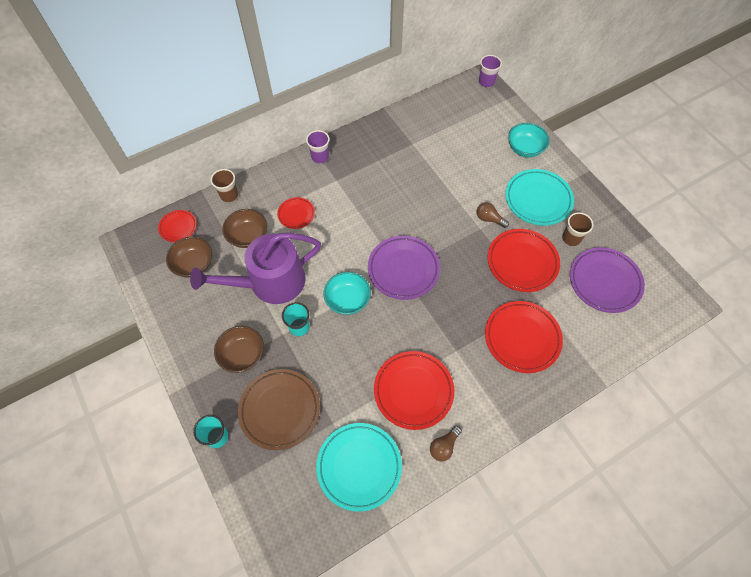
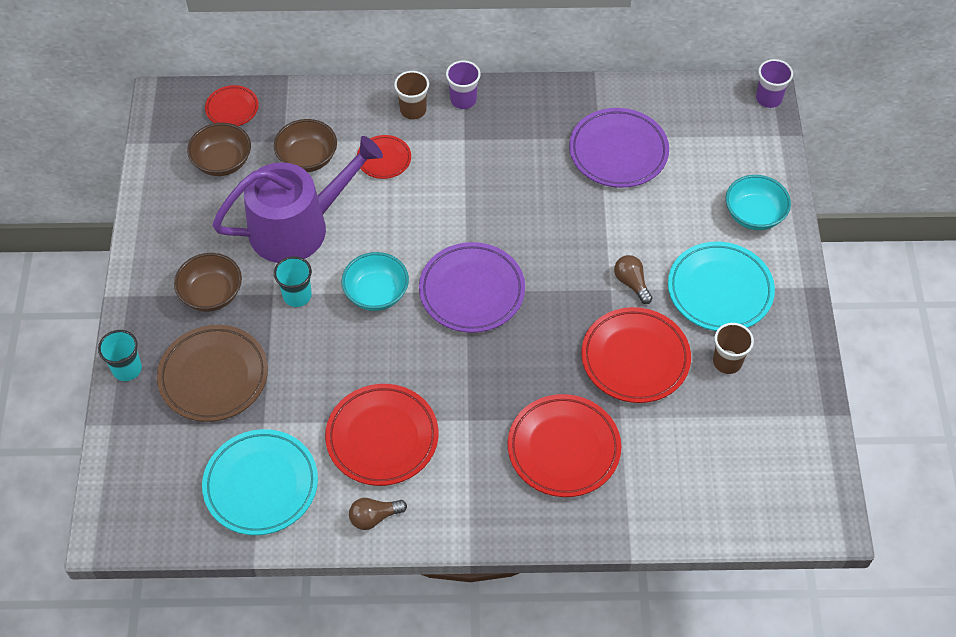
camera: 30 degrees right, 5 degrees down
purple watering can [190,233,321,304] -> purple watering can turned 150 degrees clockwise [212,136,383,263]
brown cup [210,169,238,202] -> brown cup moved to [394,71,429,120]
purple plate [570,247,645,313] -> purple plate moved to [569,108,669,188]

